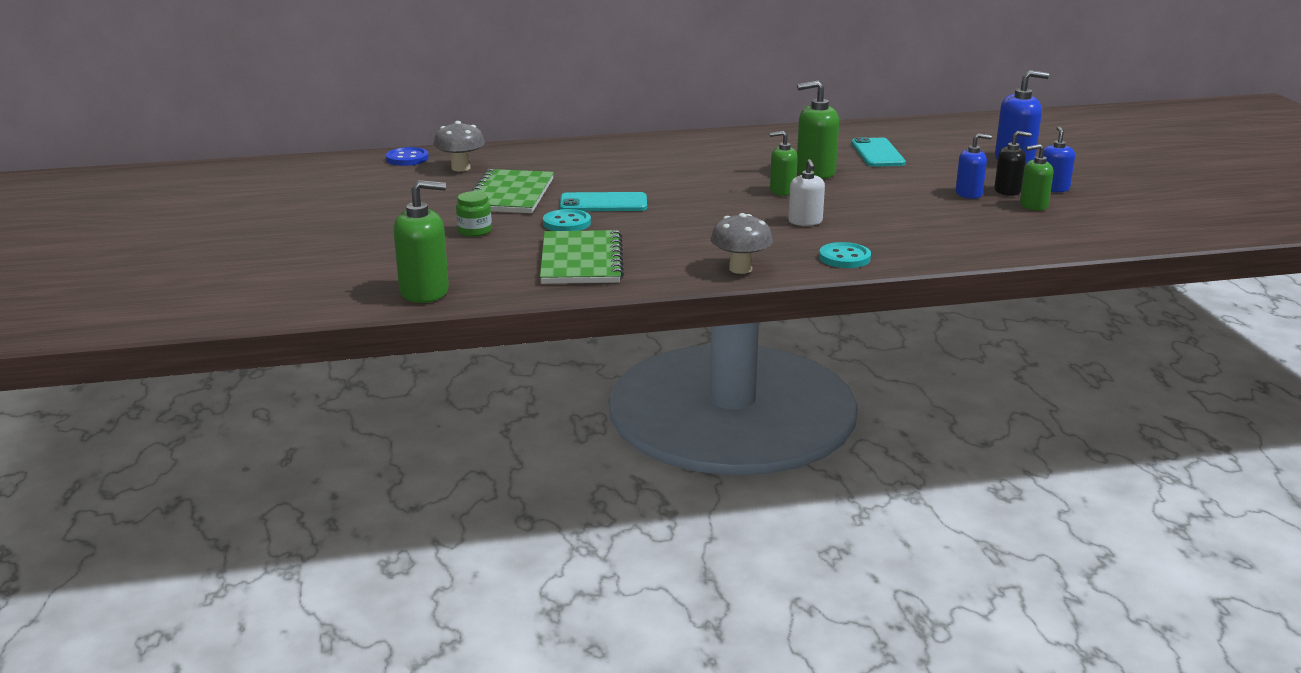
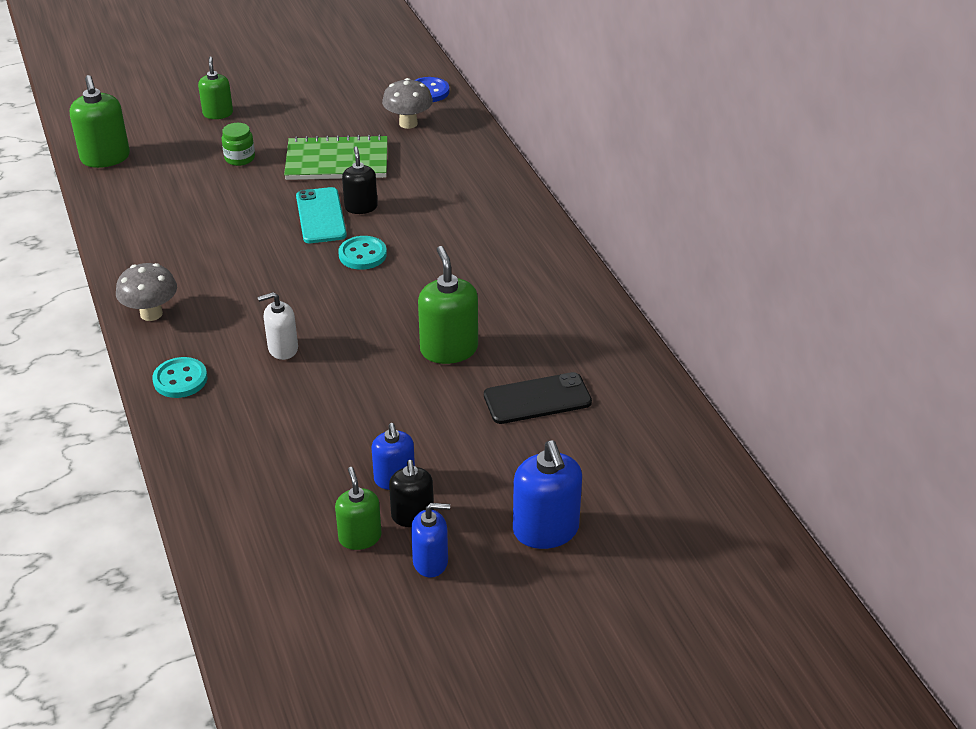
camera: 80 degrees right, 15 degrees up
green notebook [540,230,624,284] -> none
turquoise button [543,209,591,231] -> turquoise button moved to [338,236,387,270]
green soap dispenser [770,131,798,196] -> green soap dispenser moved to [198,57,233,119]
turquoise phone [851,137,906,167] -> black phone [484,372,592,424]
none -> black soap dispenser [342,146,378,214]

